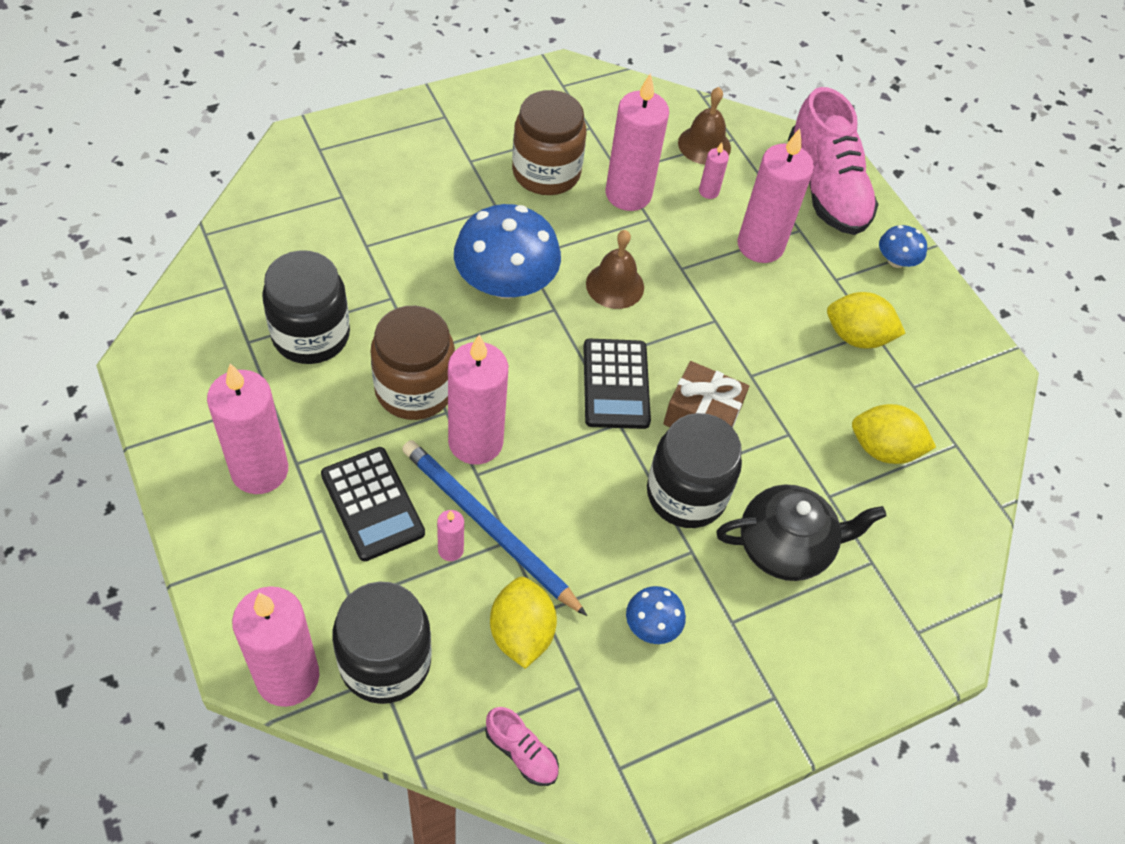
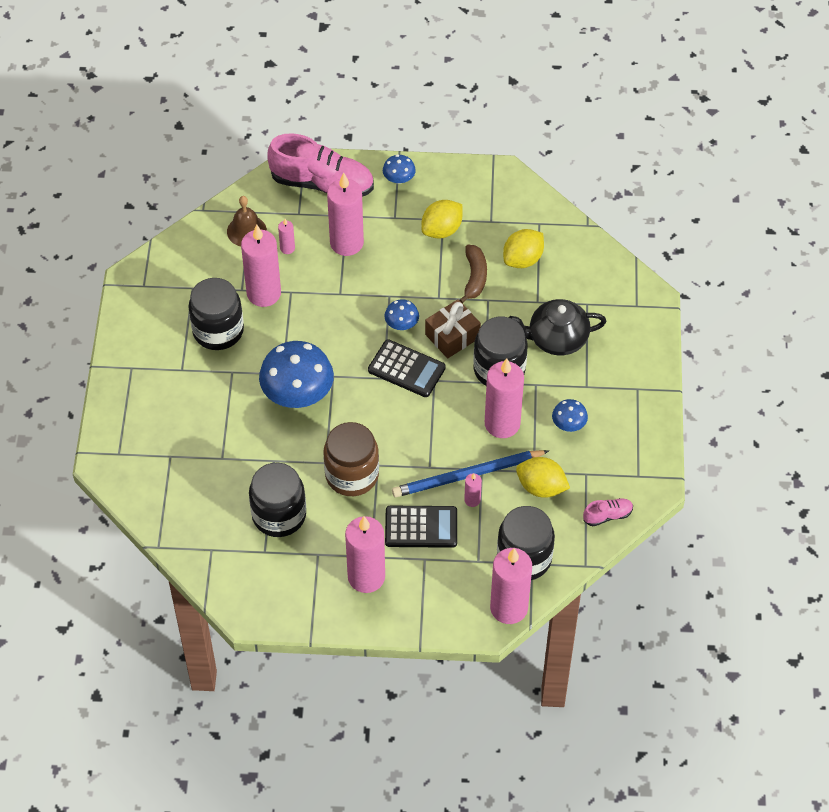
camera: 55 degrees left, 0 degrees up
pink candle [448,334,508,465] -> pink candle moved to [485,358,524,438]
brown jar [512,90,586,195] -> black jar [188,278,244,350]
brown bell [586,230,644,309] -> none
black teapot [716,485,886,581] -> black teapot turned 120 degrees counterclockwise [509,299,606,355]
none -> blue mushroom [385,299,419,330]
none -> brown banana [459,245,487,303]

